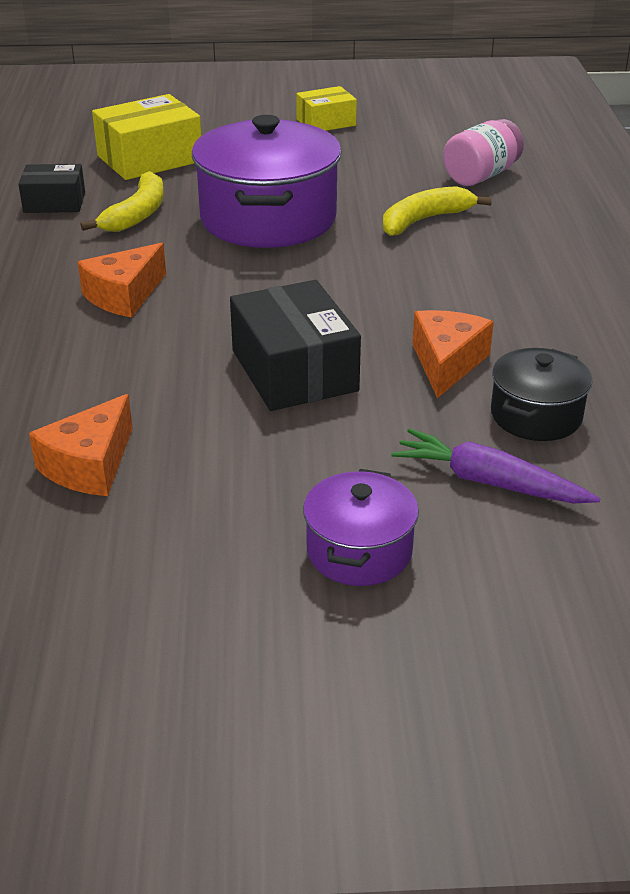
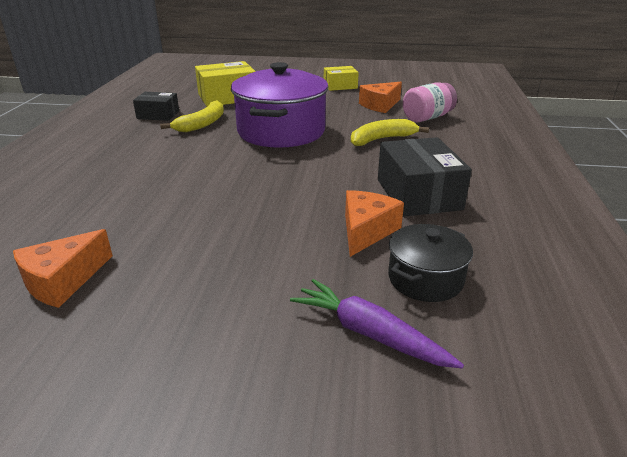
camera: 10 degrees right, 5 degrees down
orange cheese [78,243,166,318] -> orange cheese moved to [359,82,402,113]
black box [230,280,361,411] -> black box moved to [378,137,472,217]
purple pot [303,469,419,586] -> none

